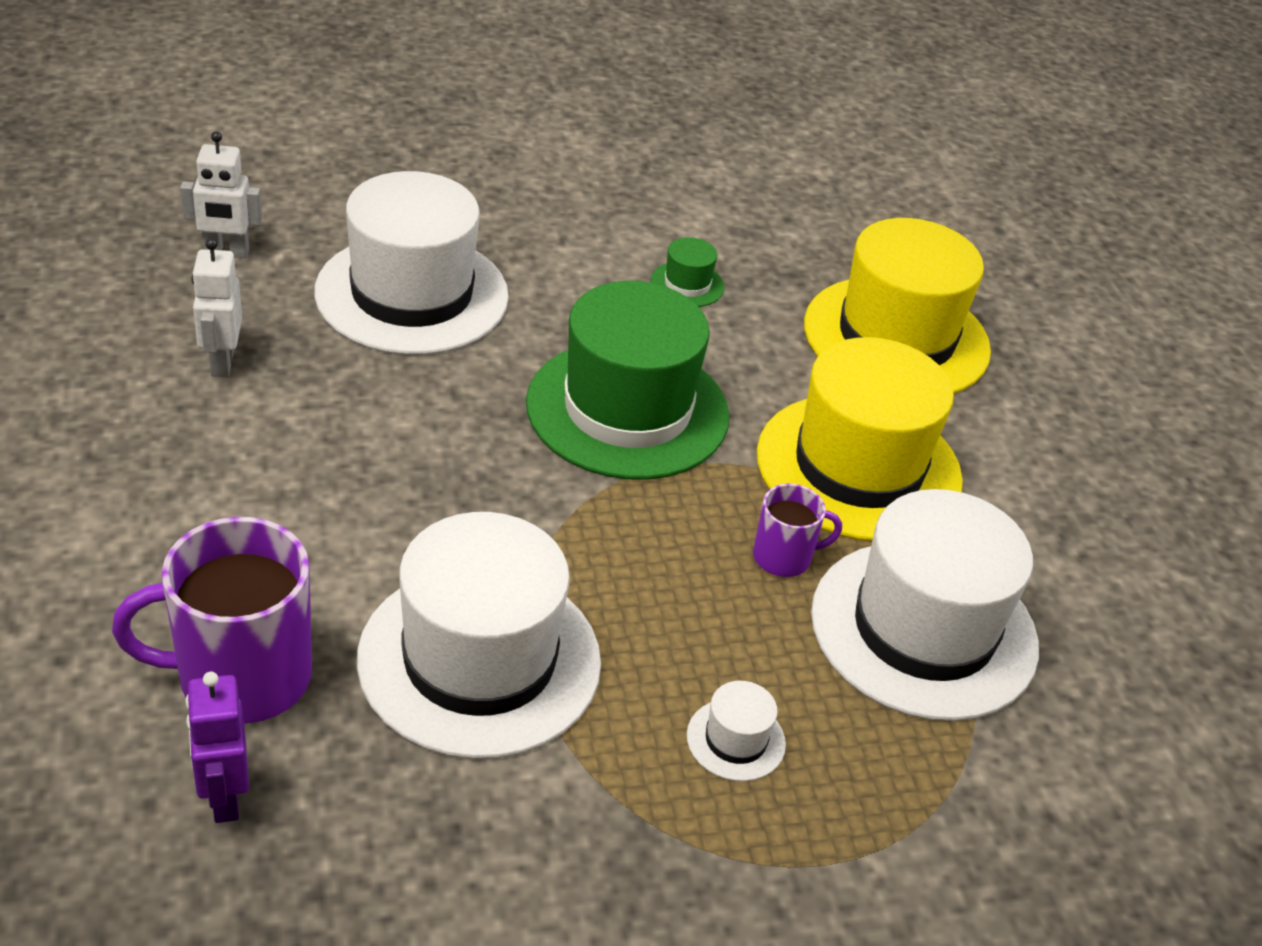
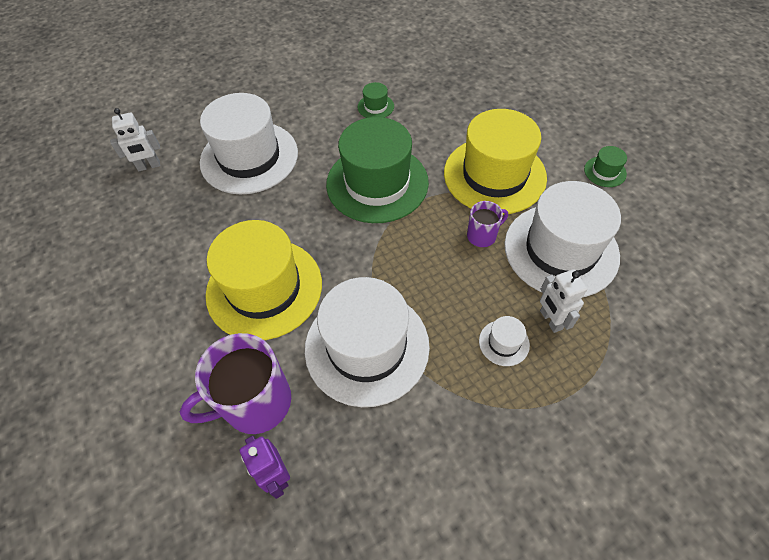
camera: 10 degrees left, 15 degrees up
white robot [192,238,242,377] -> white robot moved to [540,269,588,333]
yellow hat [804,218,991,394] -> yellow hat moved to [206,220,322,340]
none -> green hat [584,146,627,187]

